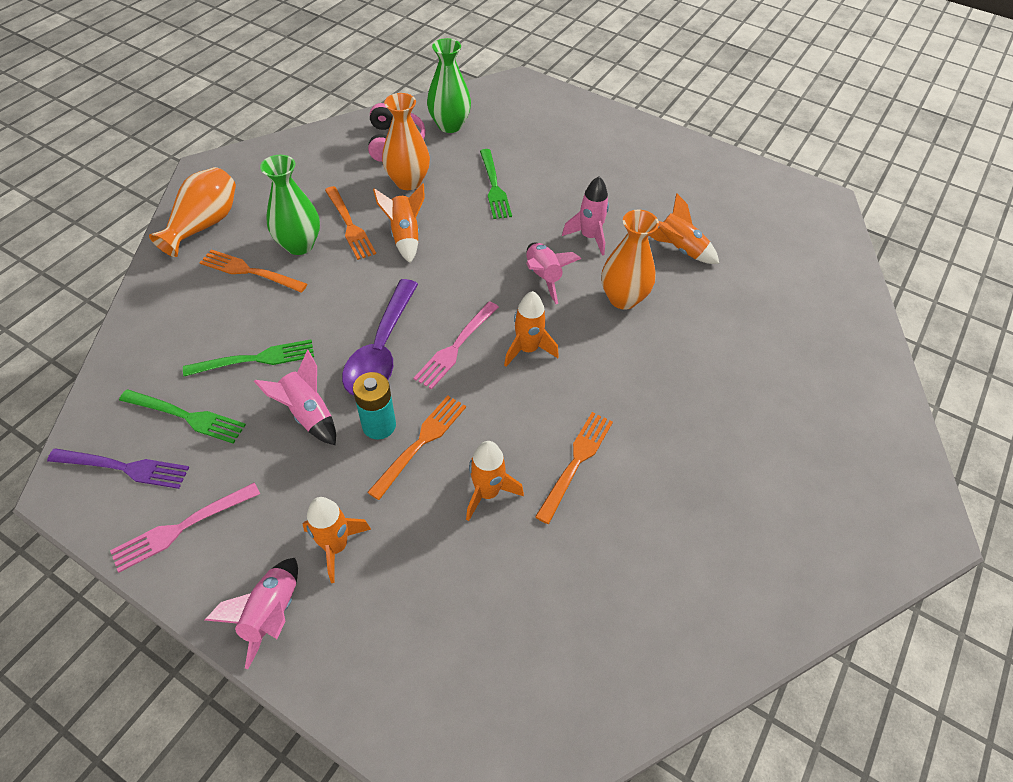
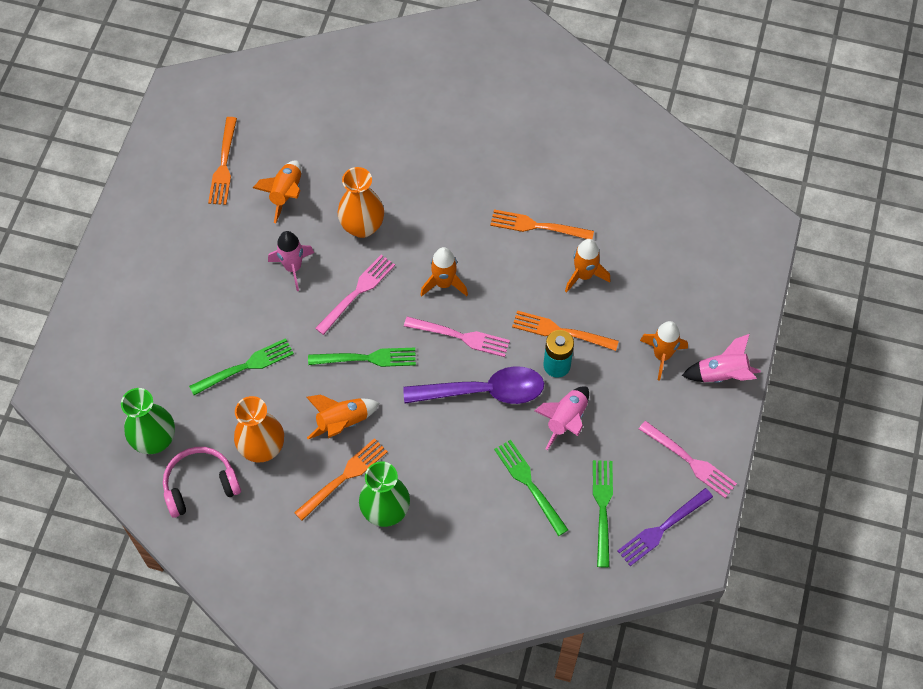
camera: 105 degrees left, 10 degrees up
purple fork [47,448,189,489] -> purple fork turned 120 degrees counterclockwise [617,488,713,566]
orange vase [149,167,236,257] -> none
orange fork [199,250,307,293] -> orange fork moved to [208,117,237,205]
pink rocket [526,243,581,304] -> pink fork [315,255,395,335]
none -> green fork [308,348,416,367]

